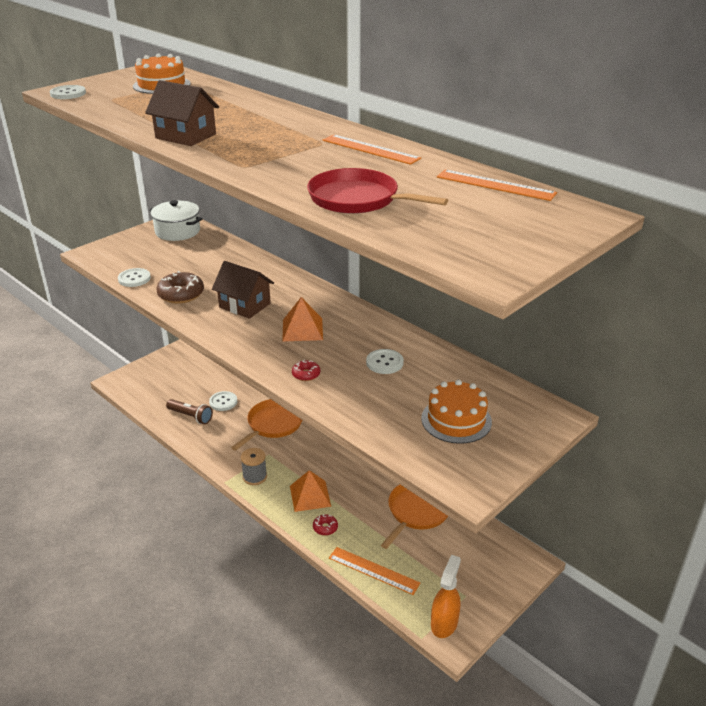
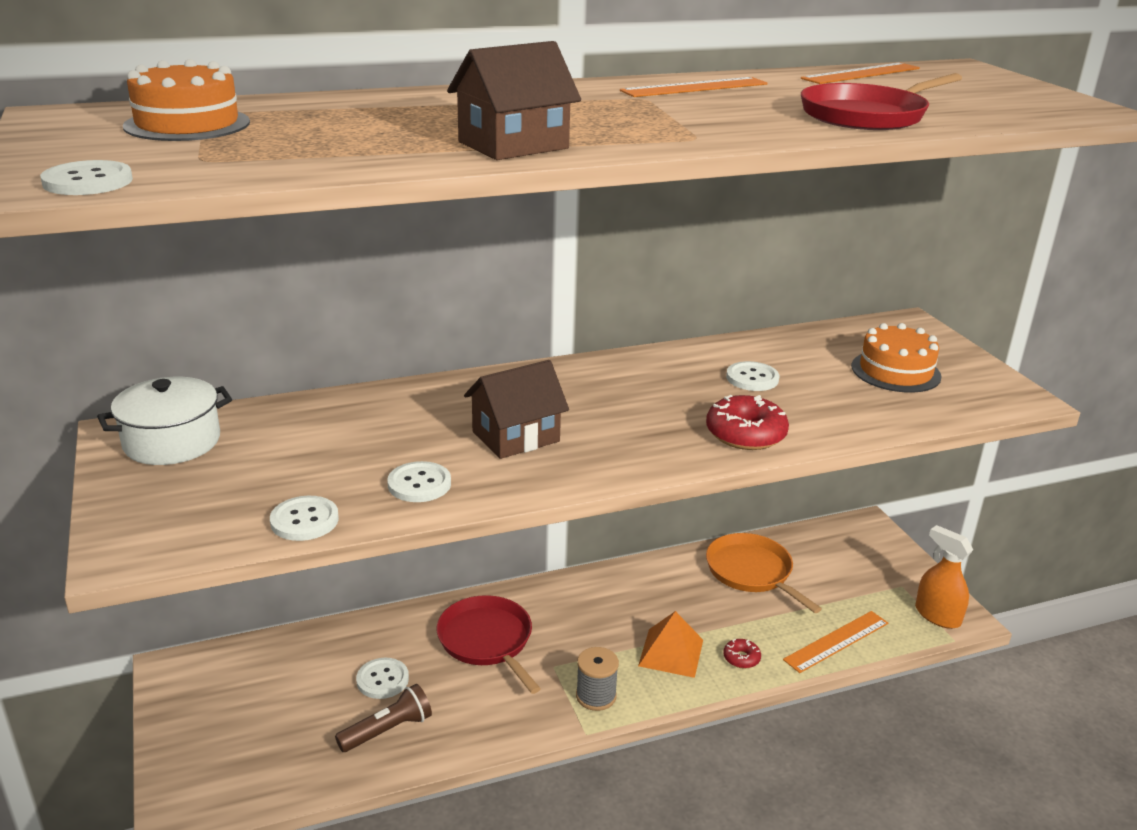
camera: 65 degrees left, 5 degrees down
brown donut [156,271,204,304] -> white button [387,461,451,502]
orange pan [231,399,302,451] -> red pan [437,595,541,694]
orange pyramid [282,297,323,341] -> none
red donut [292,360,320,381] -> red donut [706,395,789,450], size x1.88

